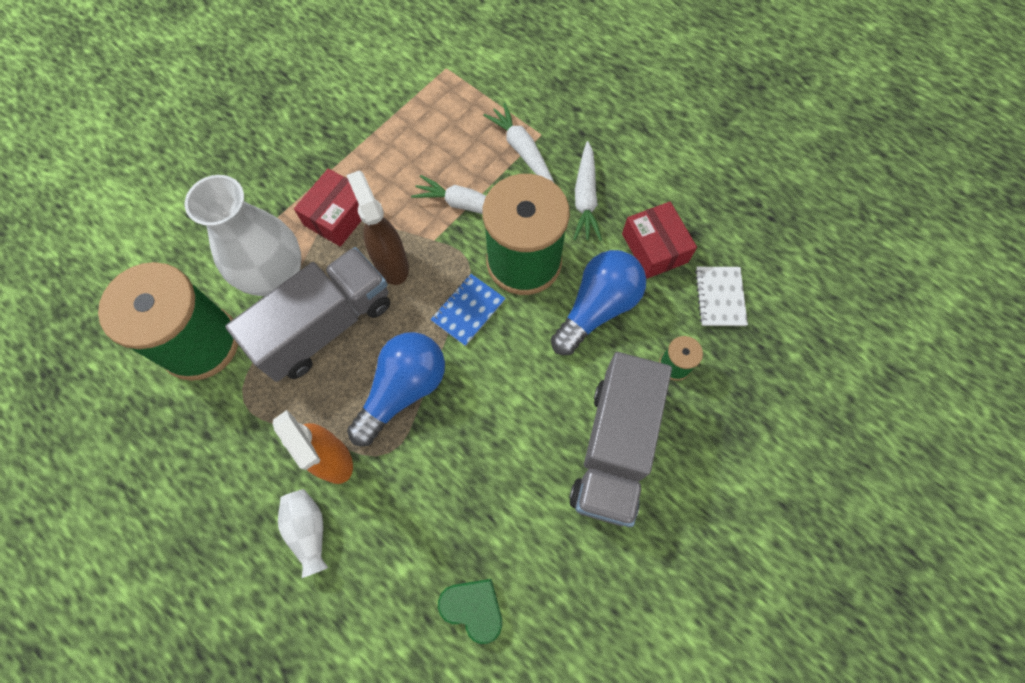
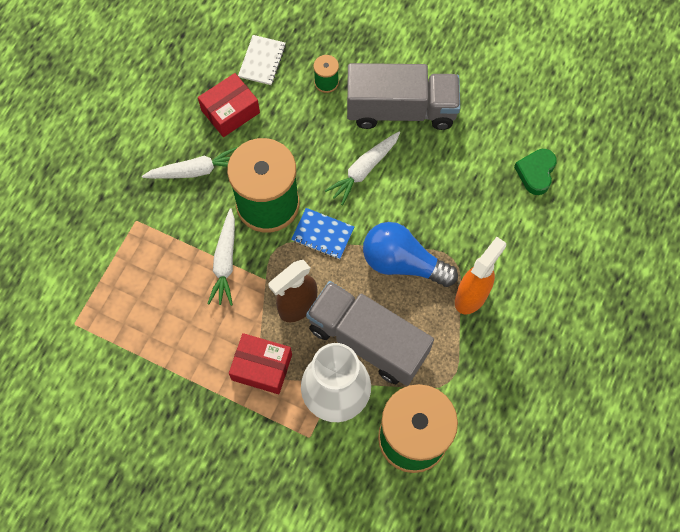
camera: 105 degrees left, 0 degrees up
white vase [278,489,329,578] -> none
white carrot [483,103,554,182] -> white carrot moved to [325,132,400,205]
blue light bulb [551,250,646,355] -> none
white notebook [695,267,748,326] -> white notebook turned 60 degrees counterclockwise [238,35,286,85]

